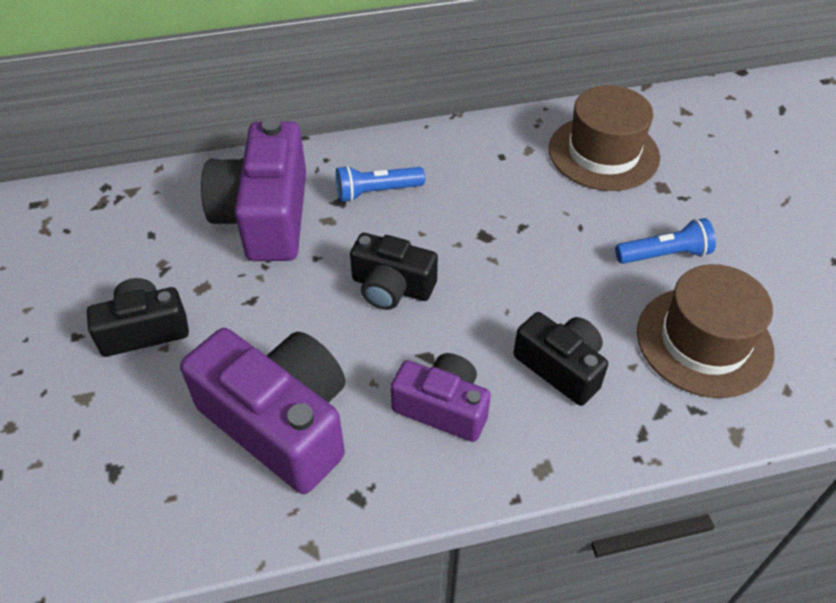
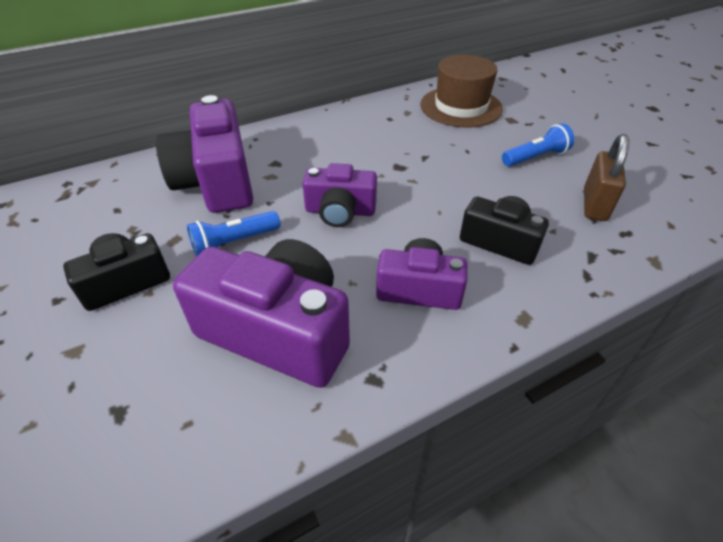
camera: 15 degrees left, 5 degrees down
blue flashlight [336,165,425,202] -> blue flashlight moved to [187,211,280,257]
black camera [350,233,438,310] -> purple camera [302,163,377,227]
brown hat [637,264,774,398] -> brown padlock [584,134,629,221]

